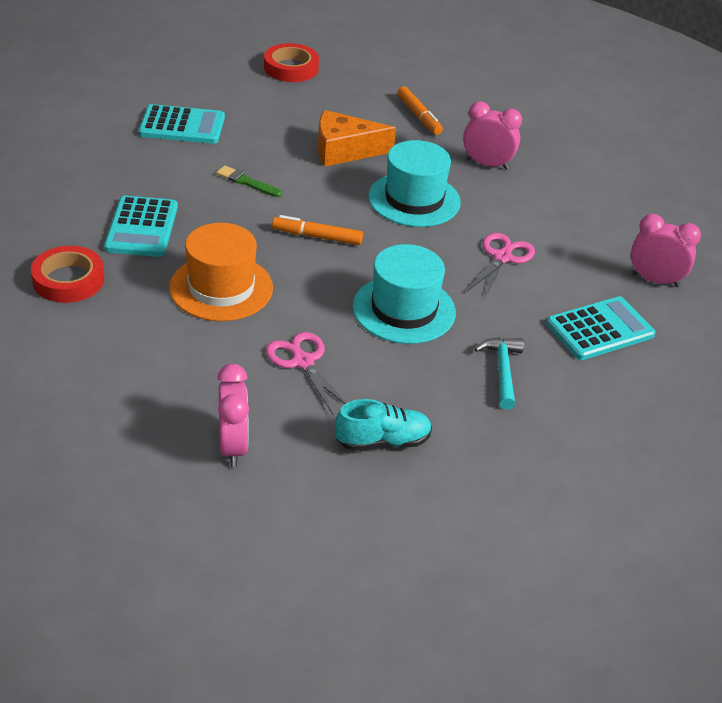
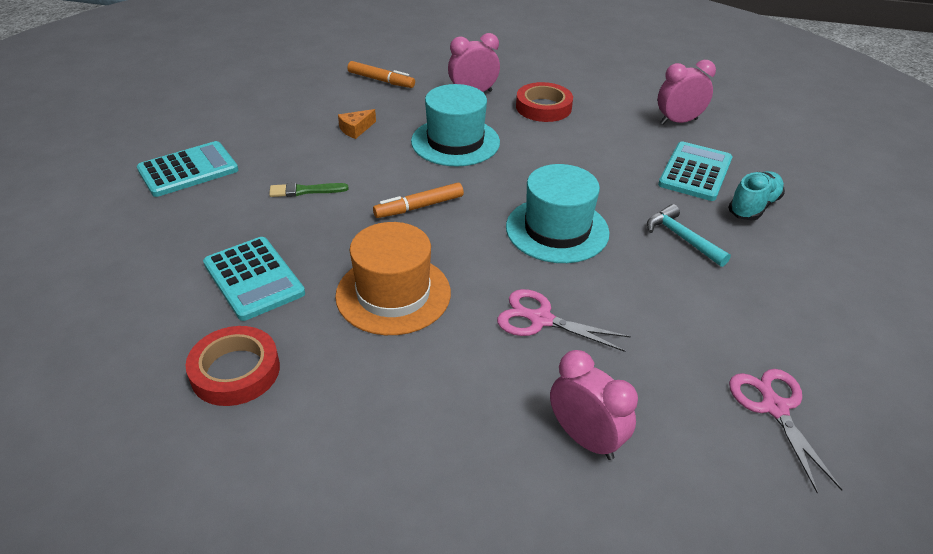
camera: 35 degrees left, 0 degrees up
red tape [264,43,319,82] -> red tape moved to [516,82,573,122]
orange cheese [318,110,396,167] -> orange cheese [338,109,376,139], size x0.50
turquoise shoe [335,399,432,451] -> turquoise shoe moved to [728,171,785,221]
pink scissors [466,233,535,298] -> pink scissors moved to [729,369,842,494]

